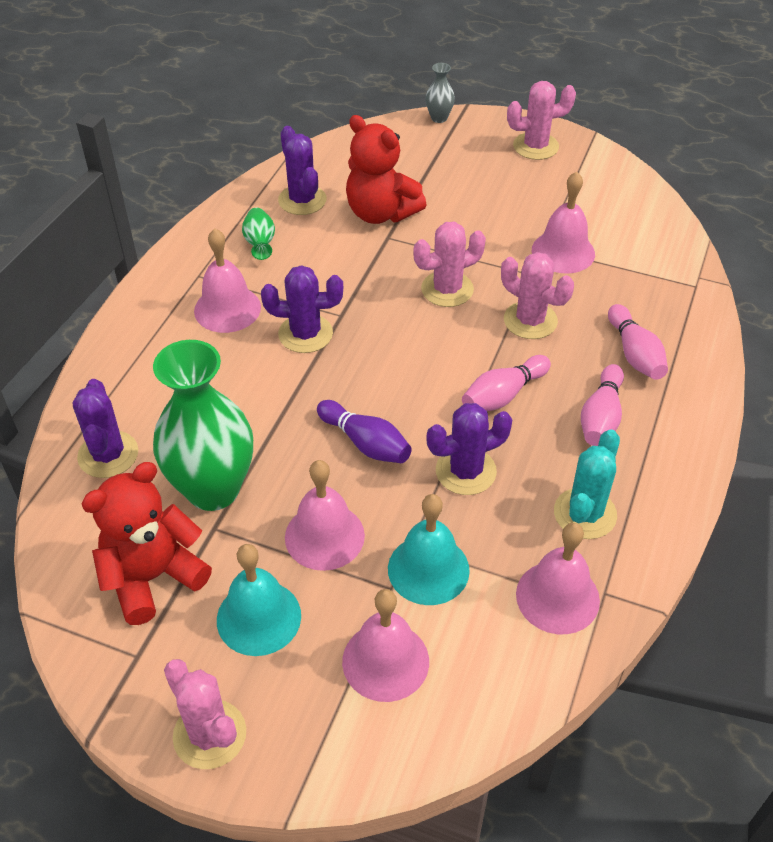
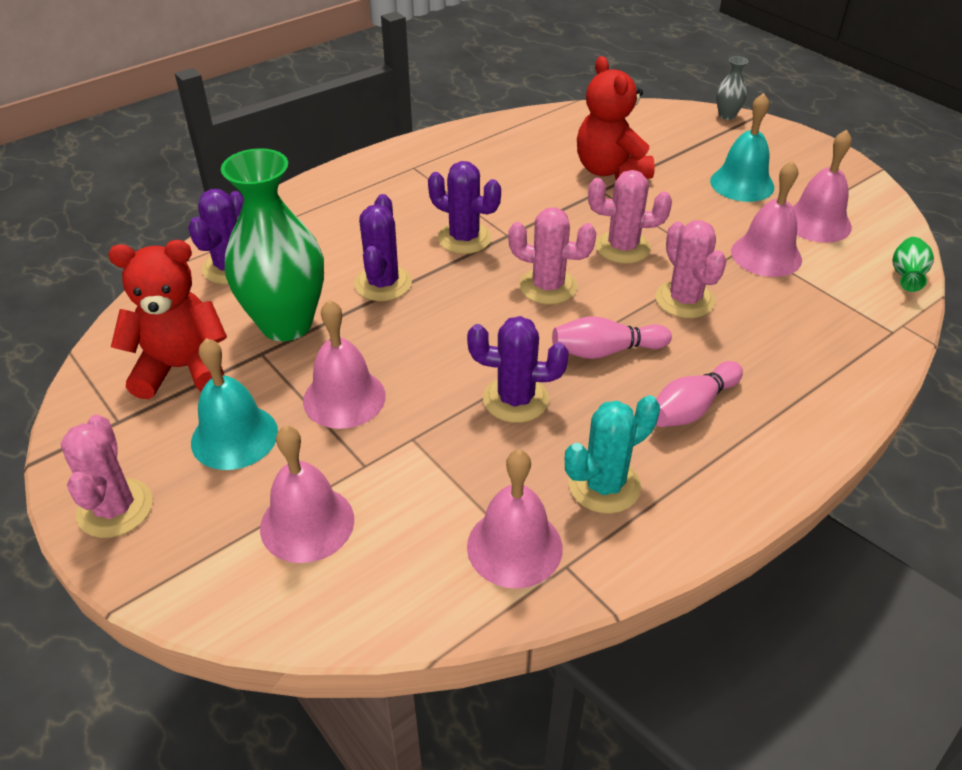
camera: 30 degrees right, 5 degrees down
pink bell [194,229,261,333] -> pink bell moved to [792,130,852,243]
green vase [242,208,275,260] -> green vase moved to [892,237,934,292]
purple cactus [278,126,326,215] -> purple cactus moved to [354,194,412,301]
purple bowling pin [317,400,412,463] -> none
turquoise bell [388,494,470,605] -> turquoise bell moved to [710,93,774,202]
pink cactus [507,81,576,160] -> pink cactus moved to [508,208,596,305]
pink bowling pin [608,304,668,380] -> none

